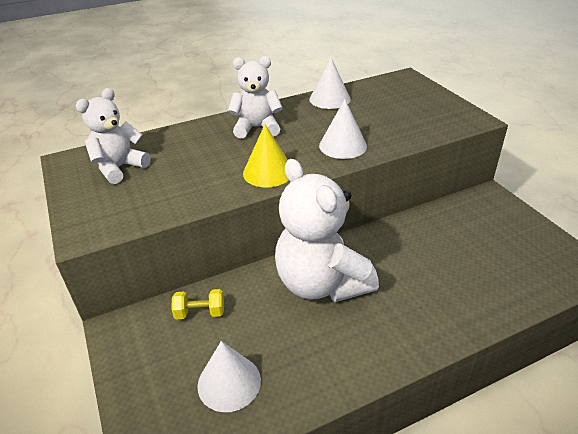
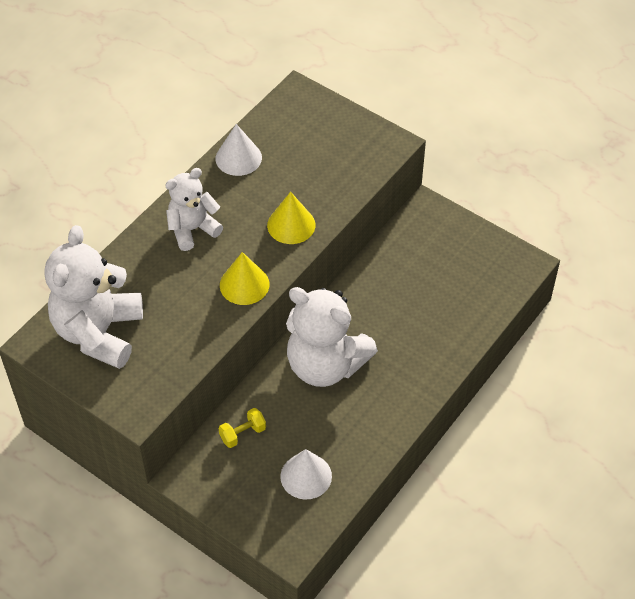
camera: 30 degrees left, 15 degrees up
white teddy bear [76,88,151,184] -> white teddy bear [45,225,143,369], size x1.66
white cone [319,99,367,159] -> yellow cone [267,192,315,244]

